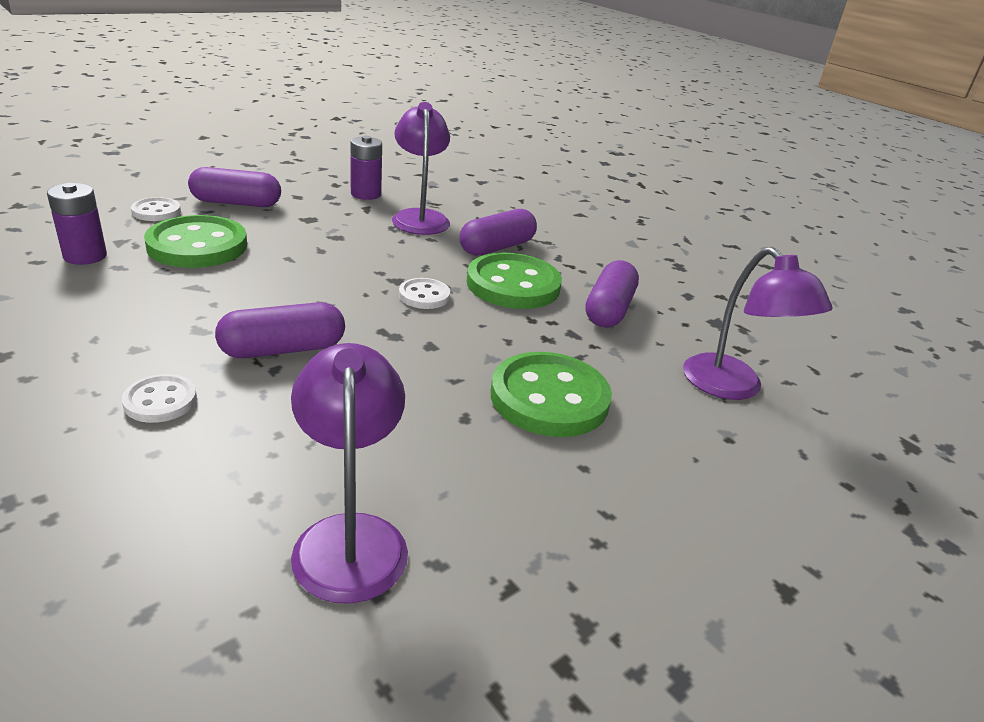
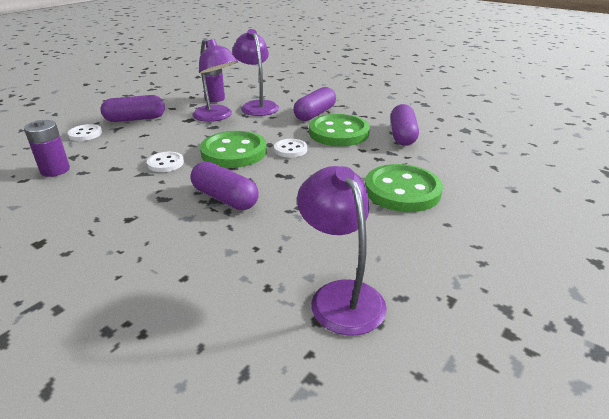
camera: 10 degrees left, 0 degrees up
white button [122,374,197,423] -> white button moved to [147,152,184,172]
green button [144,215,247,268] -> green button moved to [200,131,267,168]
purple capsule [215,302,345,358] -> purple capsule turned 75 degrees clockwise [190,162,259,210]
purple lamp [683,247,833,400] -> purple lamp moved to [192,39,238,122]

